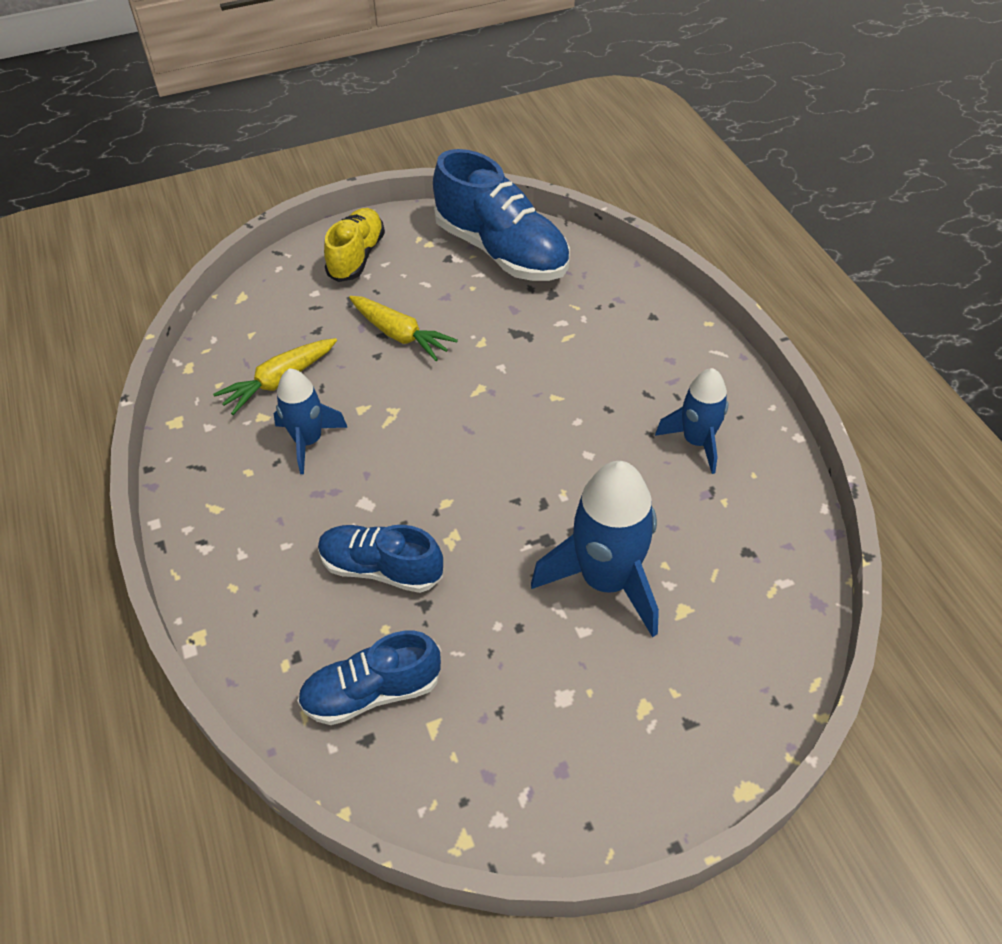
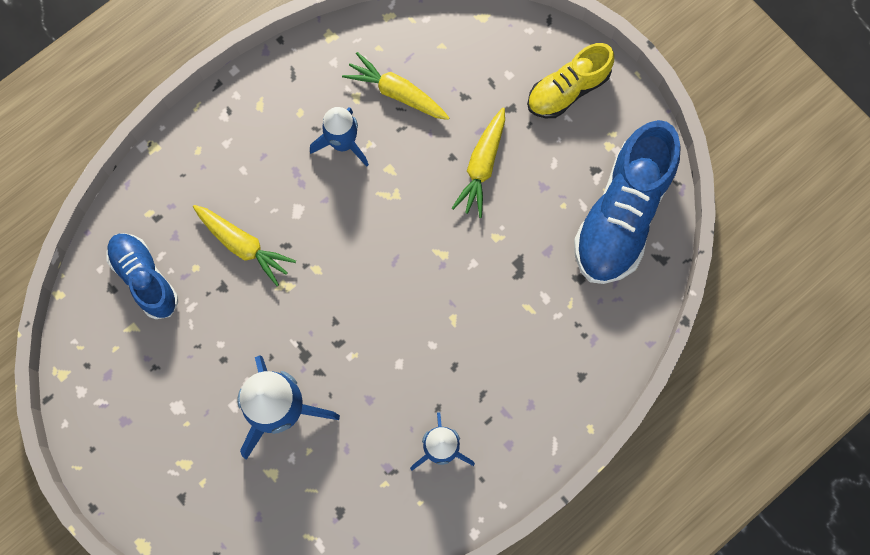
camera: 70 degrees right, 25 degrees up
blue shoe [318,525,443,593] -> yellow carrot [193,205,296,286]
yellow shoe [324,208,385,282] -> yellow shoe turned 150 degrees clockwise [527,43,614,118]

